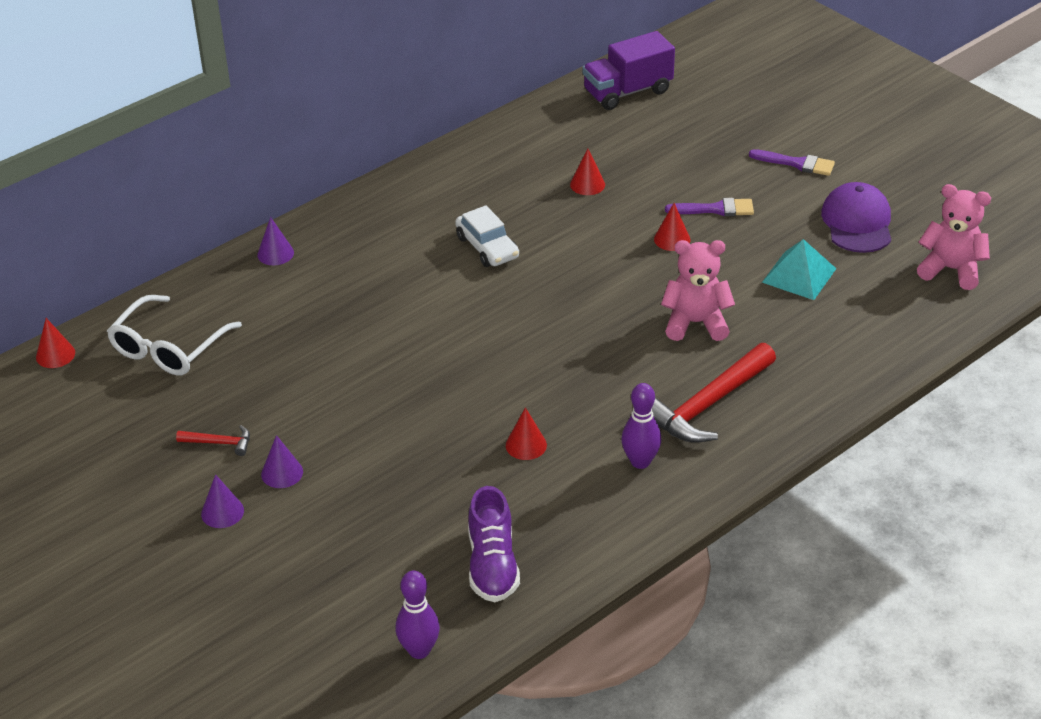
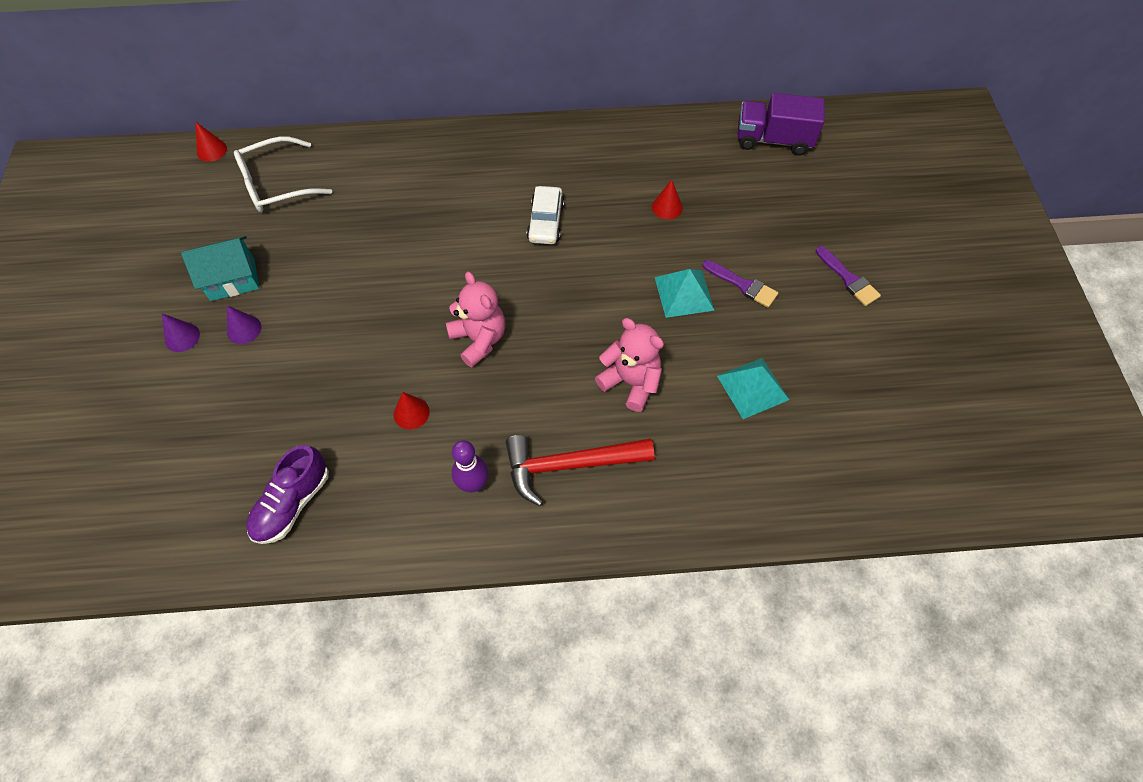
camera: 35 degrees right, 20 degrees up
red hammer [176,425,250,456] -> turquoise house [181,236,259,301]
purple cone [257,217,294,265] -> none
purple bowling pin [396,571,440,659] -> none
red cone [654,203,691,251] -> turquoise pyramid [655,269,715,318]
purple cap [821,182,891,253] -> none
pink teddy bear [917,184,991,290] -> pink teddy bear moved to [446,272,505,367]

